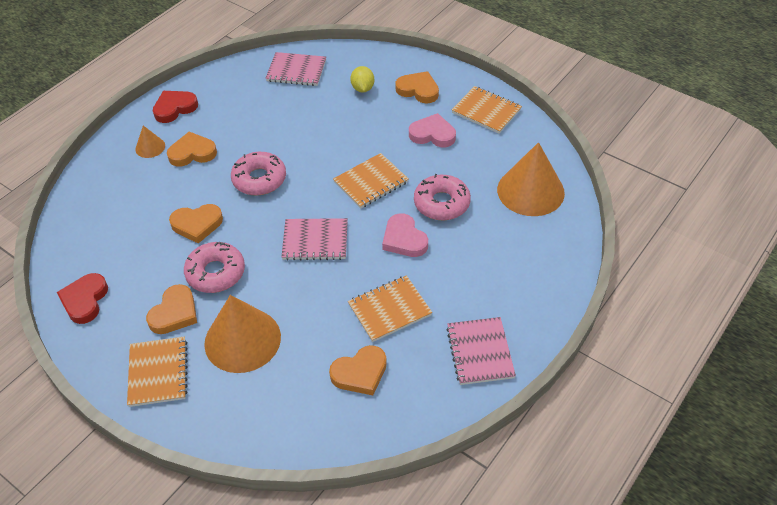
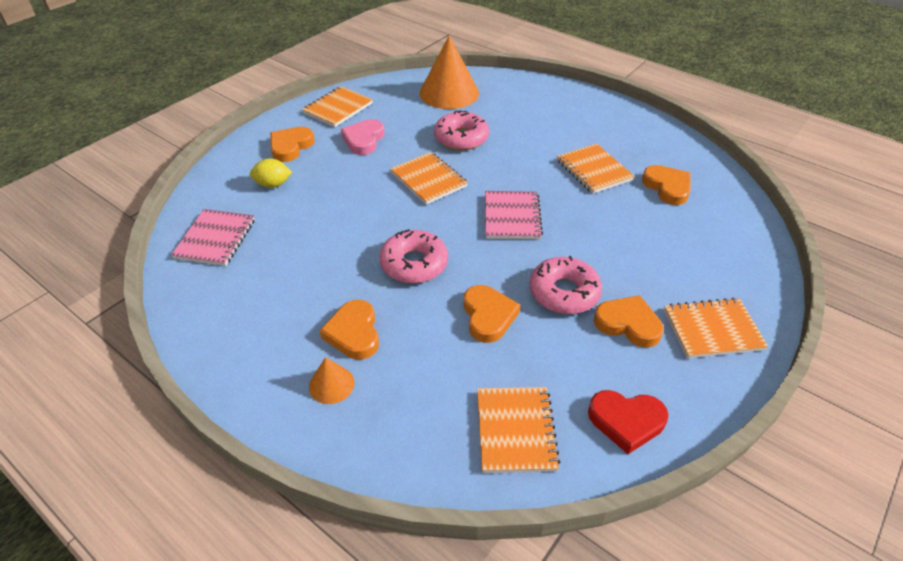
camera: 90 degrees left, 5 degrees down
red heart [153,91,198,123] -> none
orange cone [204,295,281,373] -> none
pink heart [382,213,428,257] -> none
pink notebook [446,317,516,385] -> none
none -> orange notebook [477,387,560,473]

